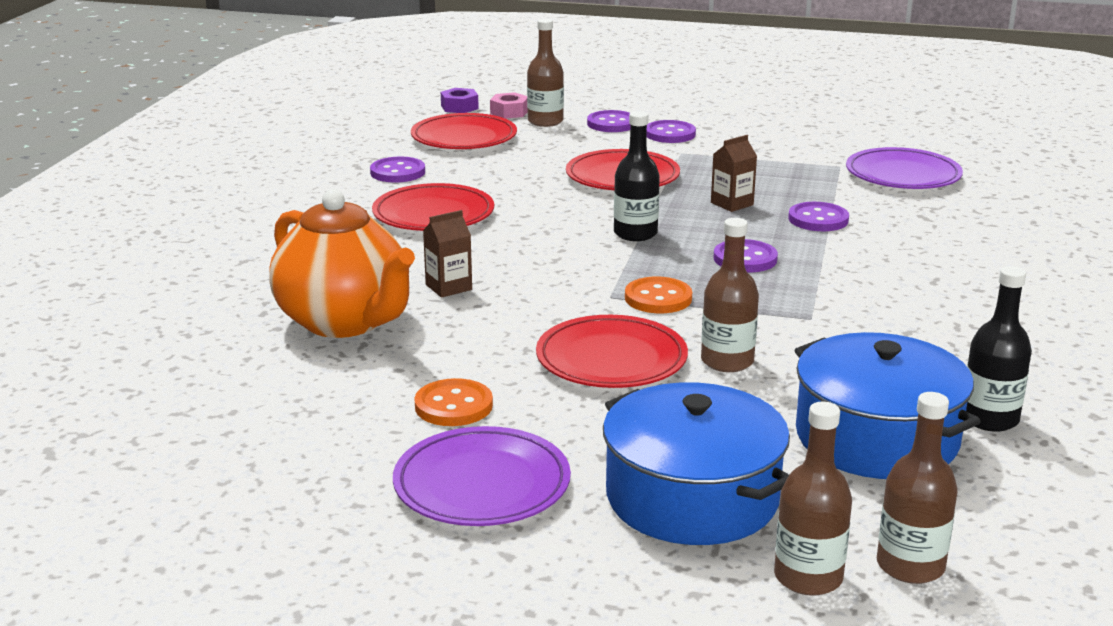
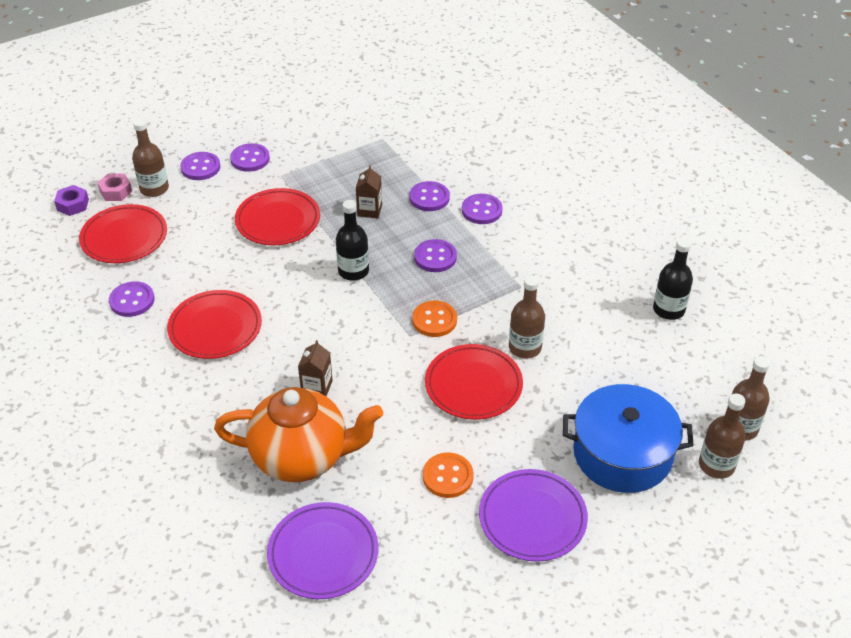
camera: 45 degrees left, 20 degrees up
blue pot [795,332,981,479] -> none
purple plate [846,147,963,189] -> purple plate moved to [267,502,378,599]
none -> purple button [462,194,503,224]

